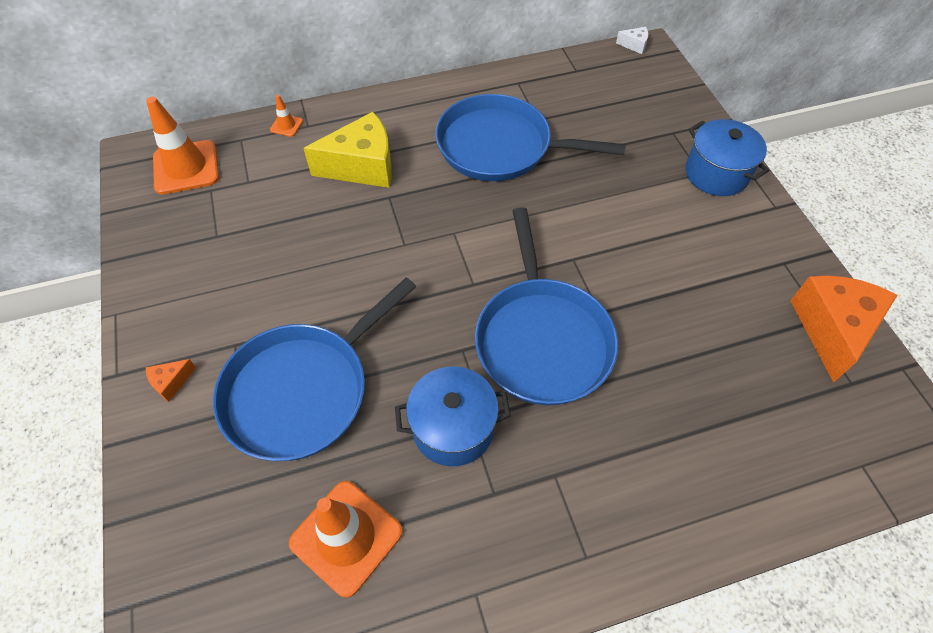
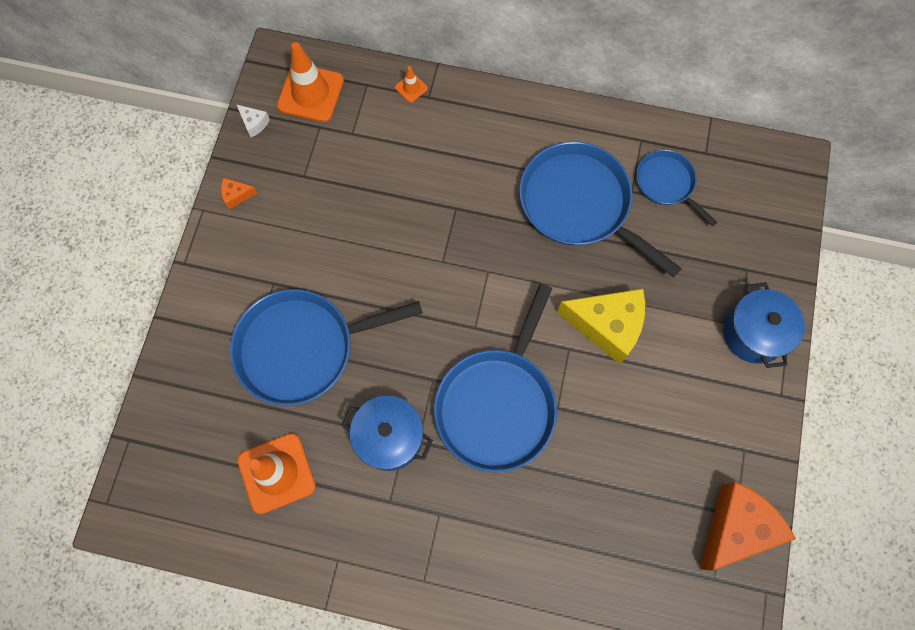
camera: 30 degrees right, 15 degrees up
orange cheese [146,359,196,402] -> orange cheese moved to [221,178,257,210]
yellow cheese [303,112,392,188] -> yellow cheese moved to [557,289,645,364]
white cheese [616,27,648,54] -> white cheese moved to [237,105,270,137]
none -> blue pan [636,150,717,226]

